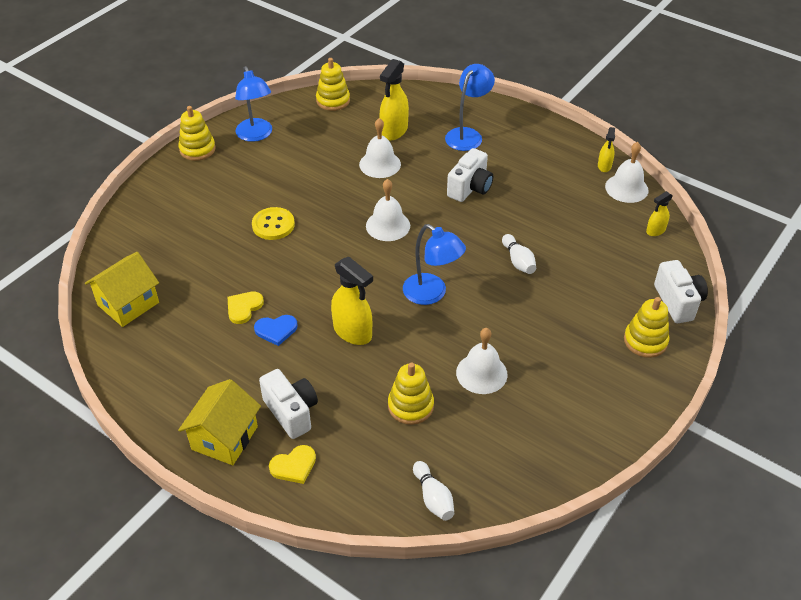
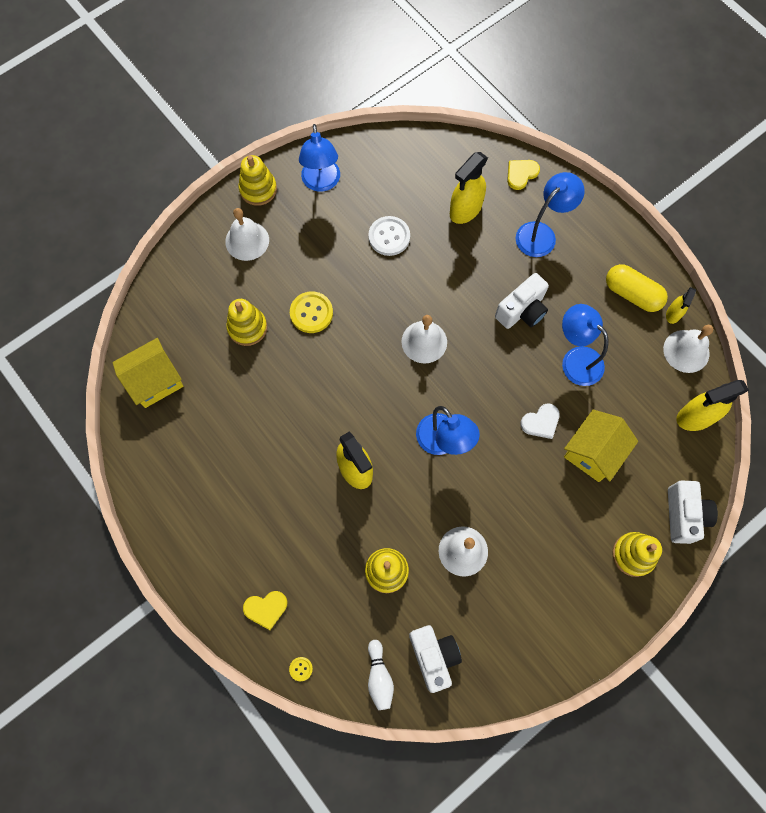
camera: 15 degrees right, 25 degrees up
yellow house [178,379,261,465] -> yellow house moved to [564,410,638,482]
yellow heart [228,292,264,324] -> yellow heart moved to [507,160,540,190]
blue heart [254,315,298,346] -> none
white camera [259,369,318,439] -> white camera moved to [409,625,462,693]
yellow stacking toy [316,58,350,111] -> yellow stacking toy moved to [226,299,267,346]
white bell [359,118,401,178] -> white bell moved to [225,208,269,261]
white bowling pin [502,234,536,274] -> white heart [521,403,560,439]
yellow spray bottle [646,191,673,236] -> yellow spray bottle [676,380,749,431], size x1.81
none -> yellow button [289,657,313,681]
none -> white button [368,216,410,256]
none -> blue lamp [562,304,608,386]
none -> yellow capsule [606,264,668,312]

